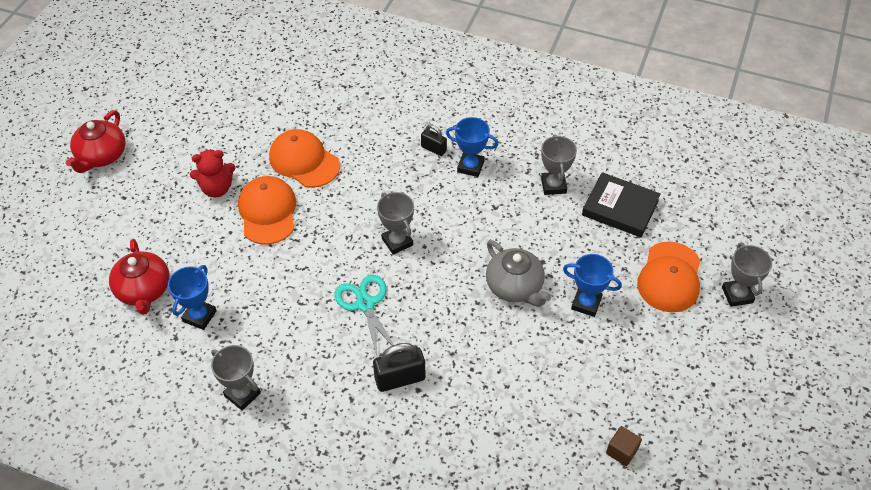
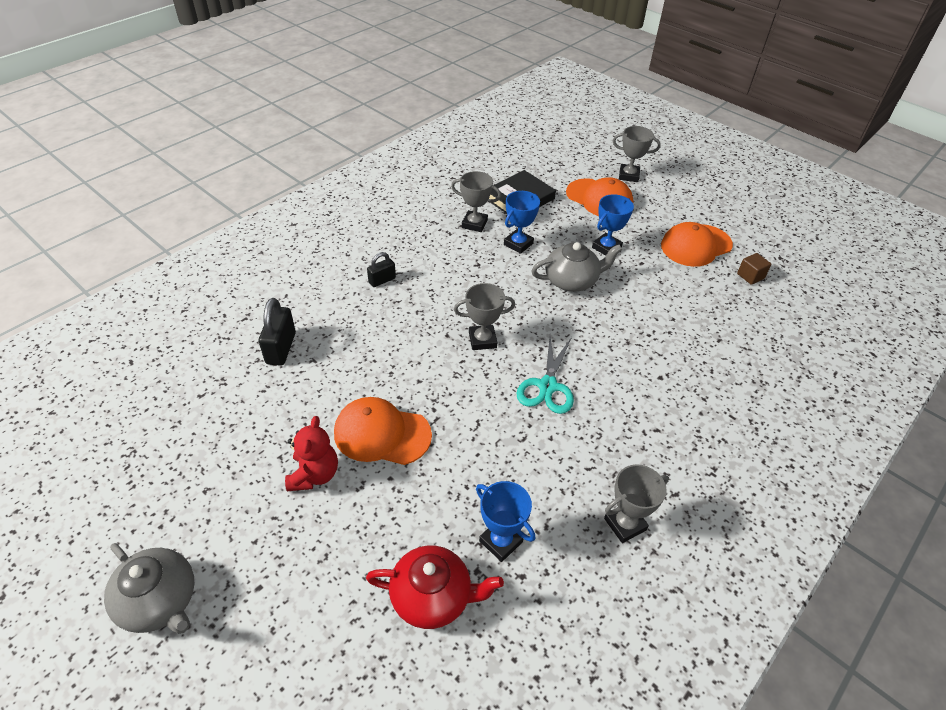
camera: 70 degrees left, 5 degrees down
red teapot [65,110,126,173] -> grey teapot [104,543,194,634]
orange cap [269,129,340,188] -> orange cap moved to [661,222,733,267]
turquoise scissors [335,275,394,358] -> turquoise scissors turned 75 degrees counterclockwise [516,336,574,414]
black padlock [373,343,426,392] -> black padlock moved to [259,298,296,366]
blue trophy [446,117,498,177] -> blue trophy moved to [504,191,540,254]

